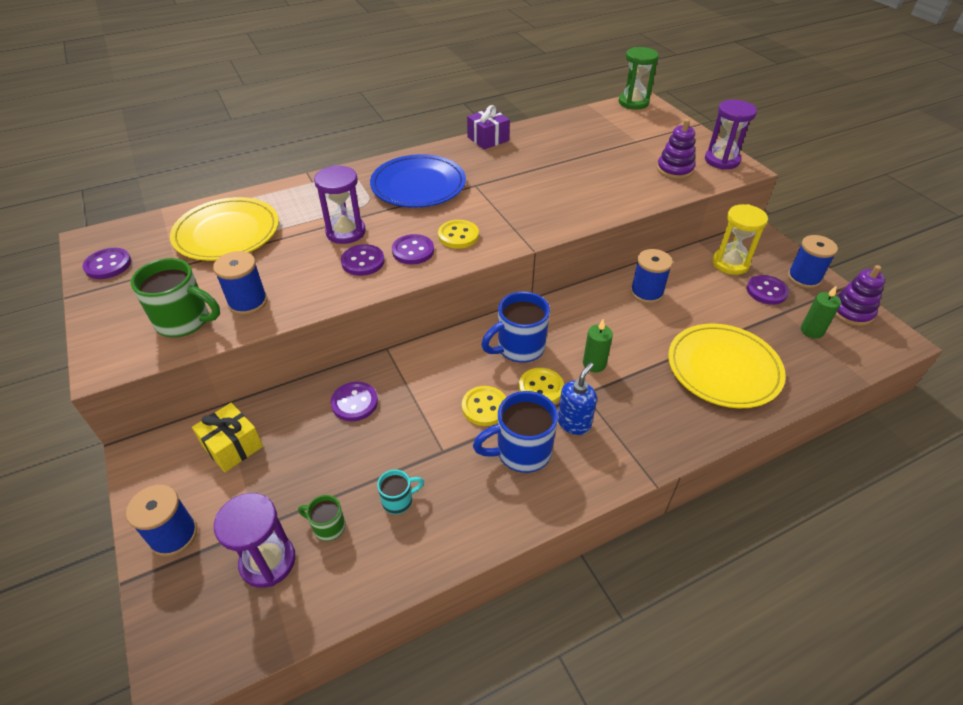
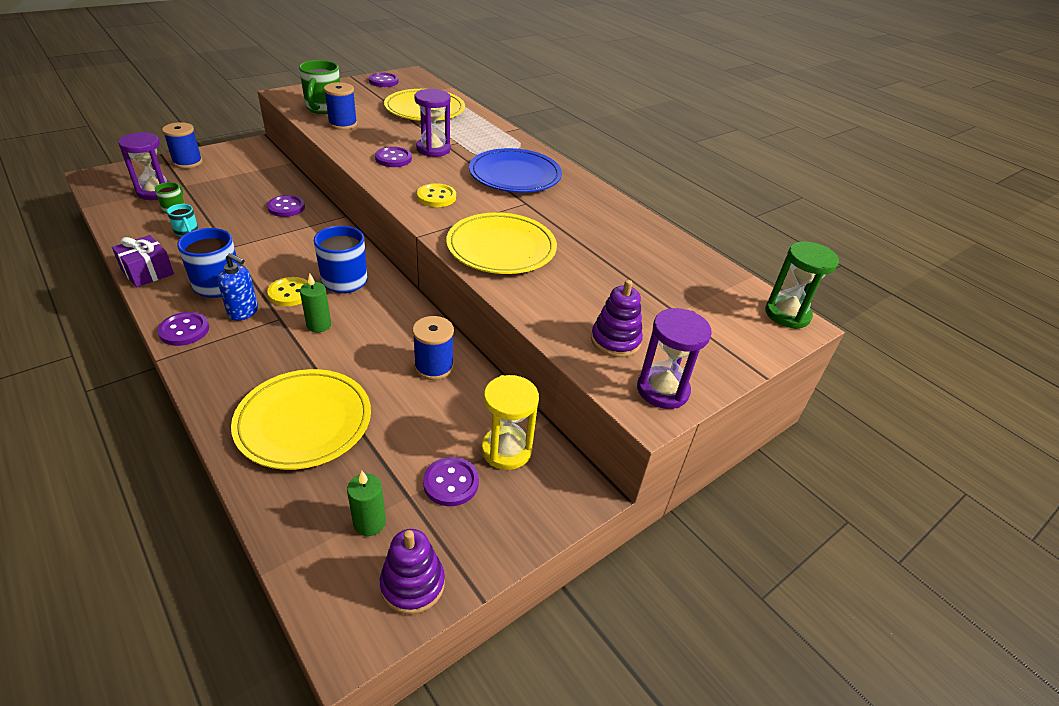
camera: 75 degrees right, 5 degrees down
yellow gift [192,403,263,472] -> none
purple button [392,234,434,265] -> purple button moved to [157,312,209,346]
yellow button [462,386,506,426] -> none
purple gift [467,105,510,149] -> purple gift moved to [112,235,174,287]
blue spool [788,235,838,288] -> none
none -> yellow plate [446,212,557,274]

